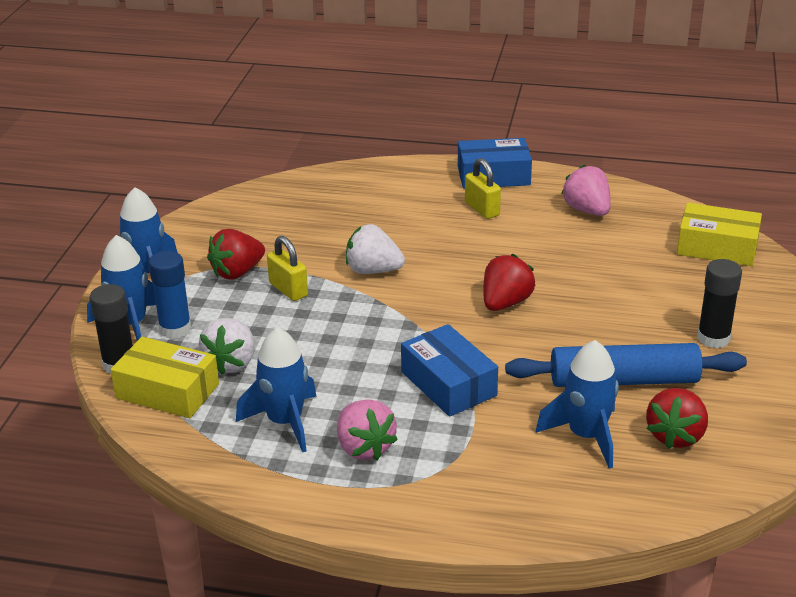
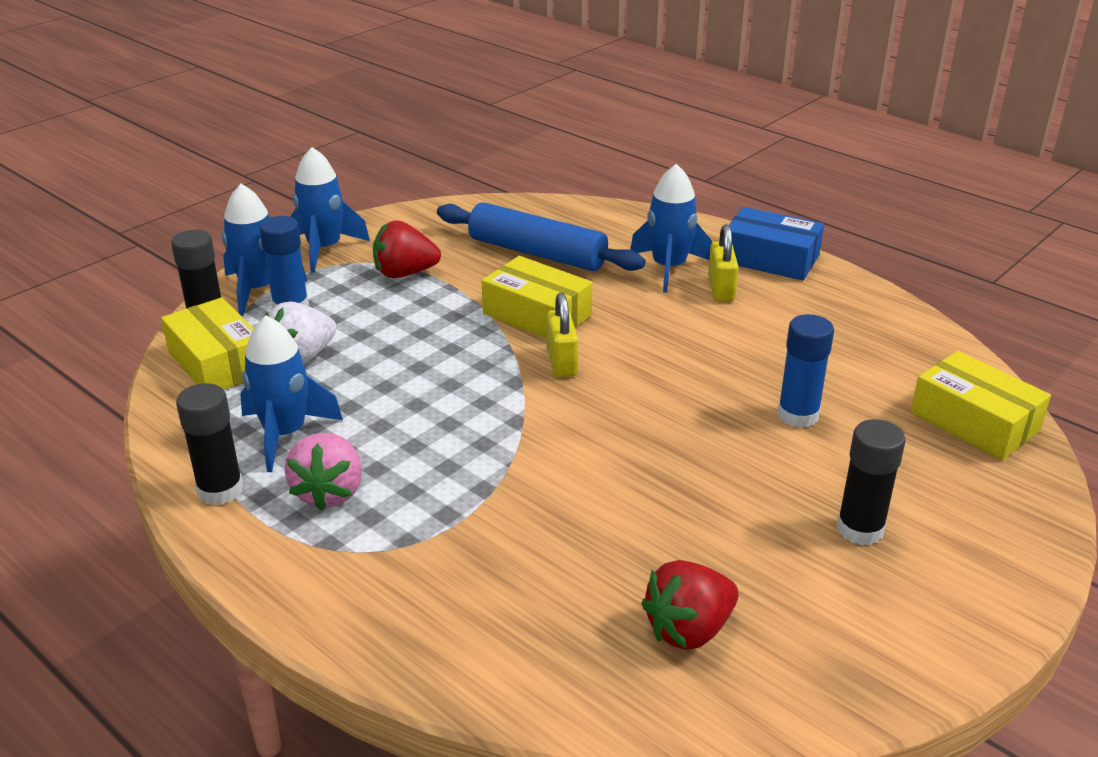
camera: 30 degrees right, 0 degrees up
yellow padlock [267,236,308,301] -> yellow padlock moved to [546,293,578,377]
white strawberry [346,224,405,274] -> yellow box [482,256,592,338]
blue box [401,324,498,417] -> none
red strawberry [483,254,535,311] -> none
blue rolling pin [505,343,747,387] -> blue rolling pin moved to [437,202,646,271]
blue rocket [535,340,619,469] -> blue rocket moved to [630,164,712,293]
pink strawberry [561,164,611,216] -> none
none -> black glue stick [176,383,243,505]
none -> blue glue stick [777,314,834,428]

